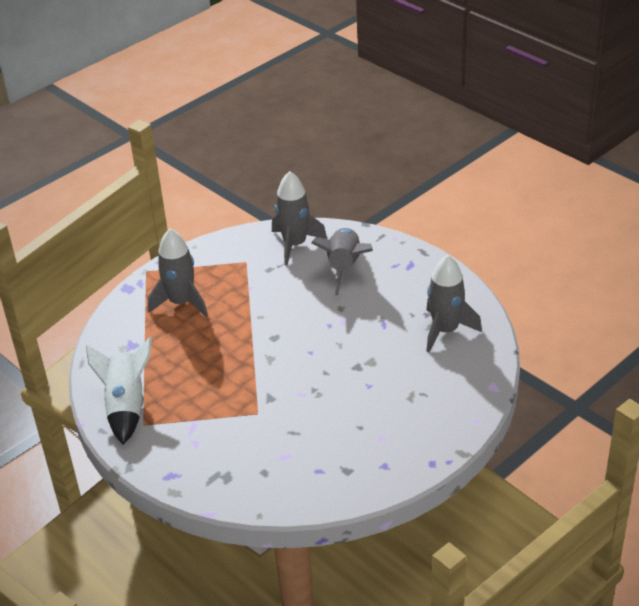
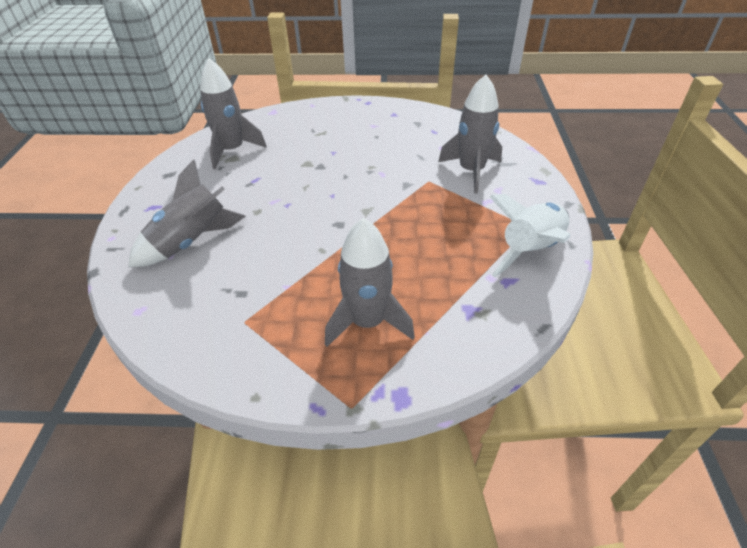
camera: 135 degrees left, 5 degrees up
grey rocket [272,171,327,265] -> grey rocket moved to [438,75,502,193]

